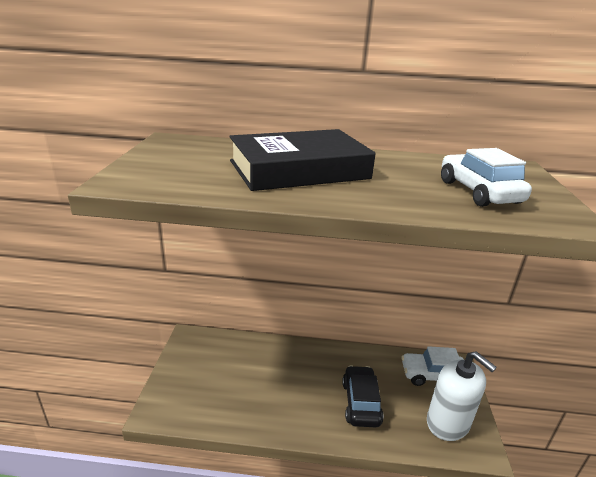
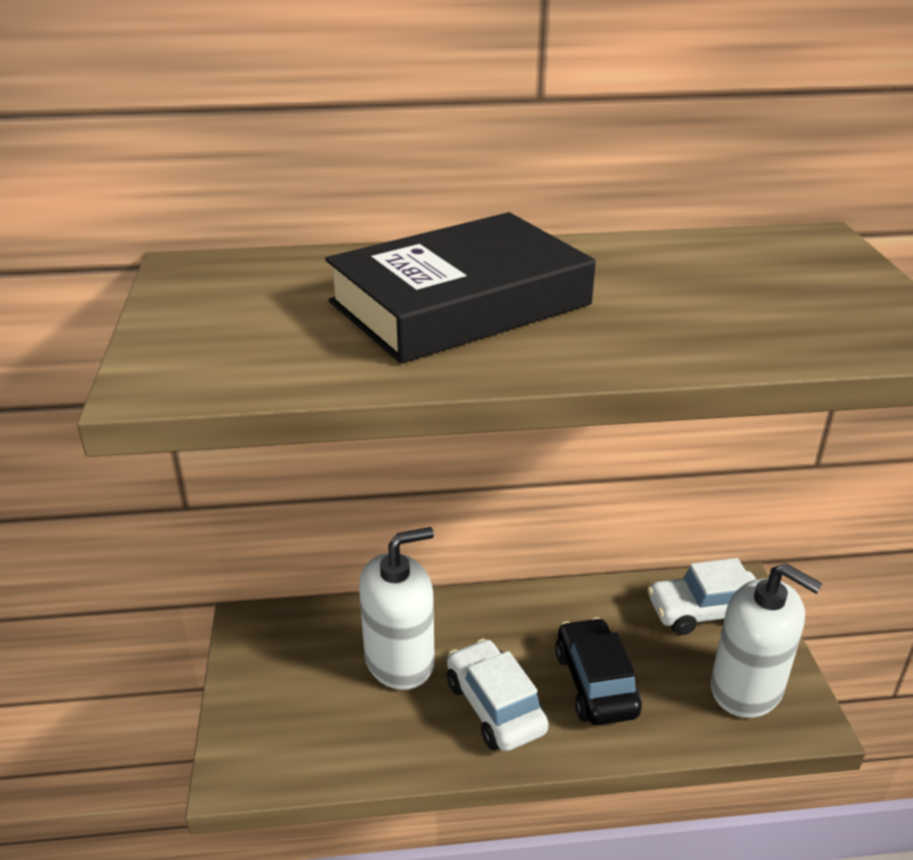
camera: 10 degrees left, 5 degrees up
white car [441,148,532,207] -> white car moved to [447,639,549,751]
none -> white soap dispenser [359,527,435,690]

